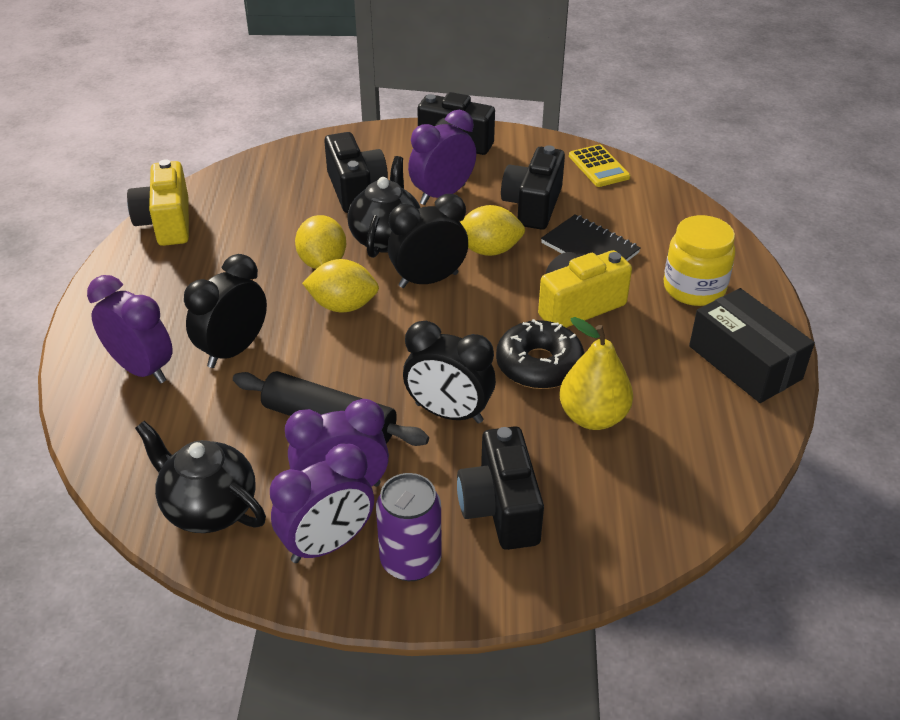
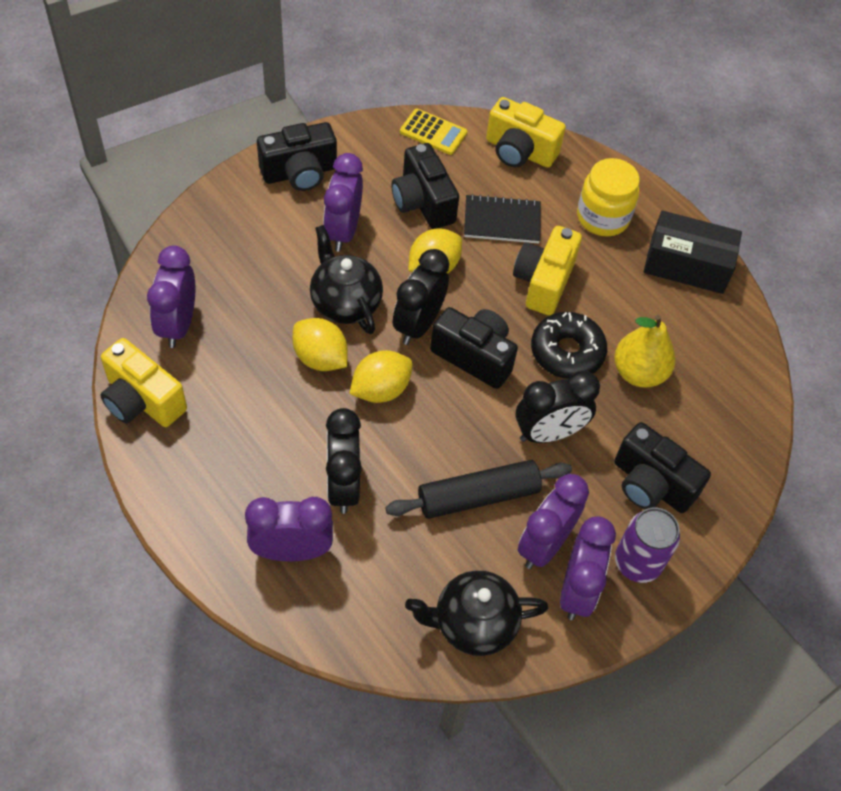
camera: 45 degrees left, 15 degrees up
black camera [324,132,388,213] -> black camera moved to [430,307,518,389]
none -> purple clock [147,245,195,348]
none -> yellow camera [486,97,566,168]

